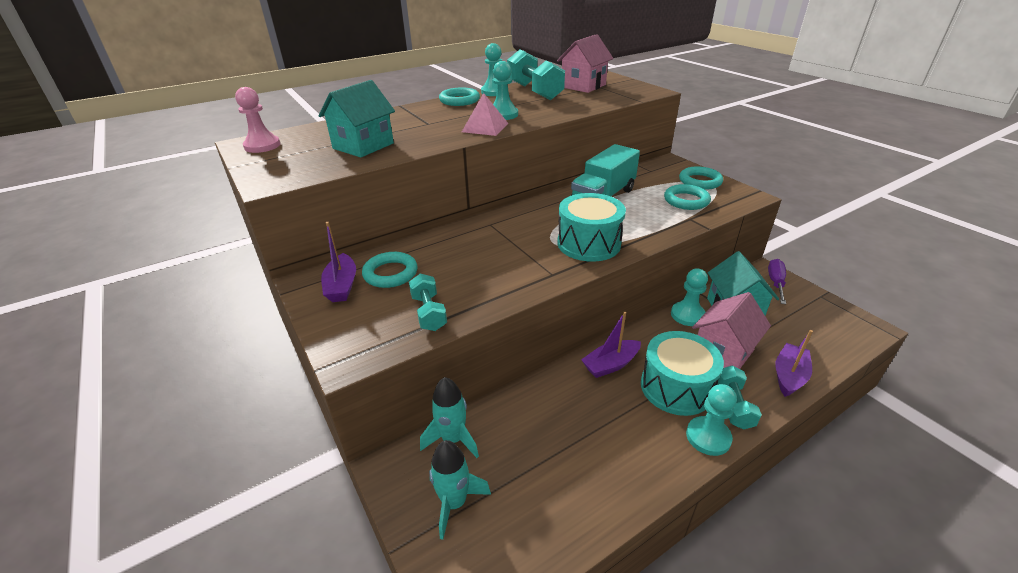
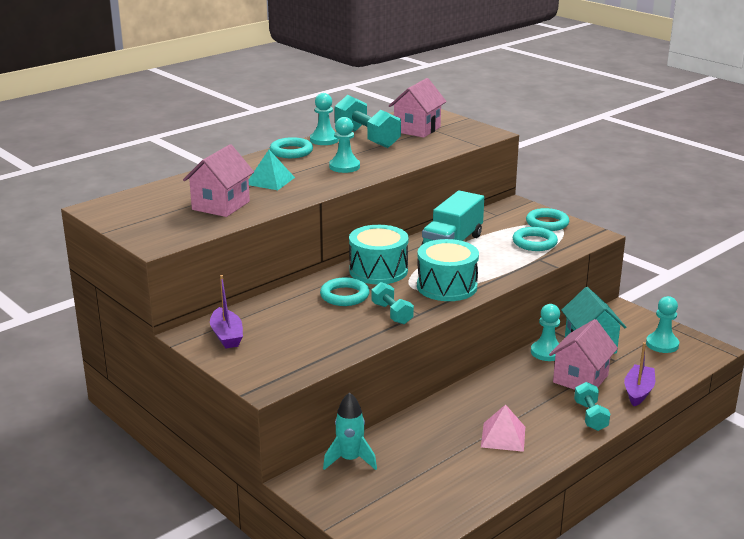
camera: 10 degrees left, 10 degrees down
pink pawn [235,87,280,153] -> none
turquoise house [318,80,395,158] -> pink house [183,144,254,217]
turquoise ring [362,252,418,288] -> turquoise ring moved to [320,277,370,306]
turquoise dumbbell [409,273,447,331] -> turquoise dumbbell moved to [371,282,414,324]
turquoise rocket [429,440,491,540] -> none
pink pyramid [462,93,508,136] -> pink pyramid moved to [481,404,525,452]
purple boat [581,312,641,378] -> none
turquoise drum [641,331,724,416] -> turquoise drum moved to [349,225,409,284]
turquoise pawn [686,384,737,456] -> turquoise pawn moved to [646,296,679,353]
purple screwdriver [768,259,786,304] -> none
none -> turquoise pyramid [249,150,295,190]

